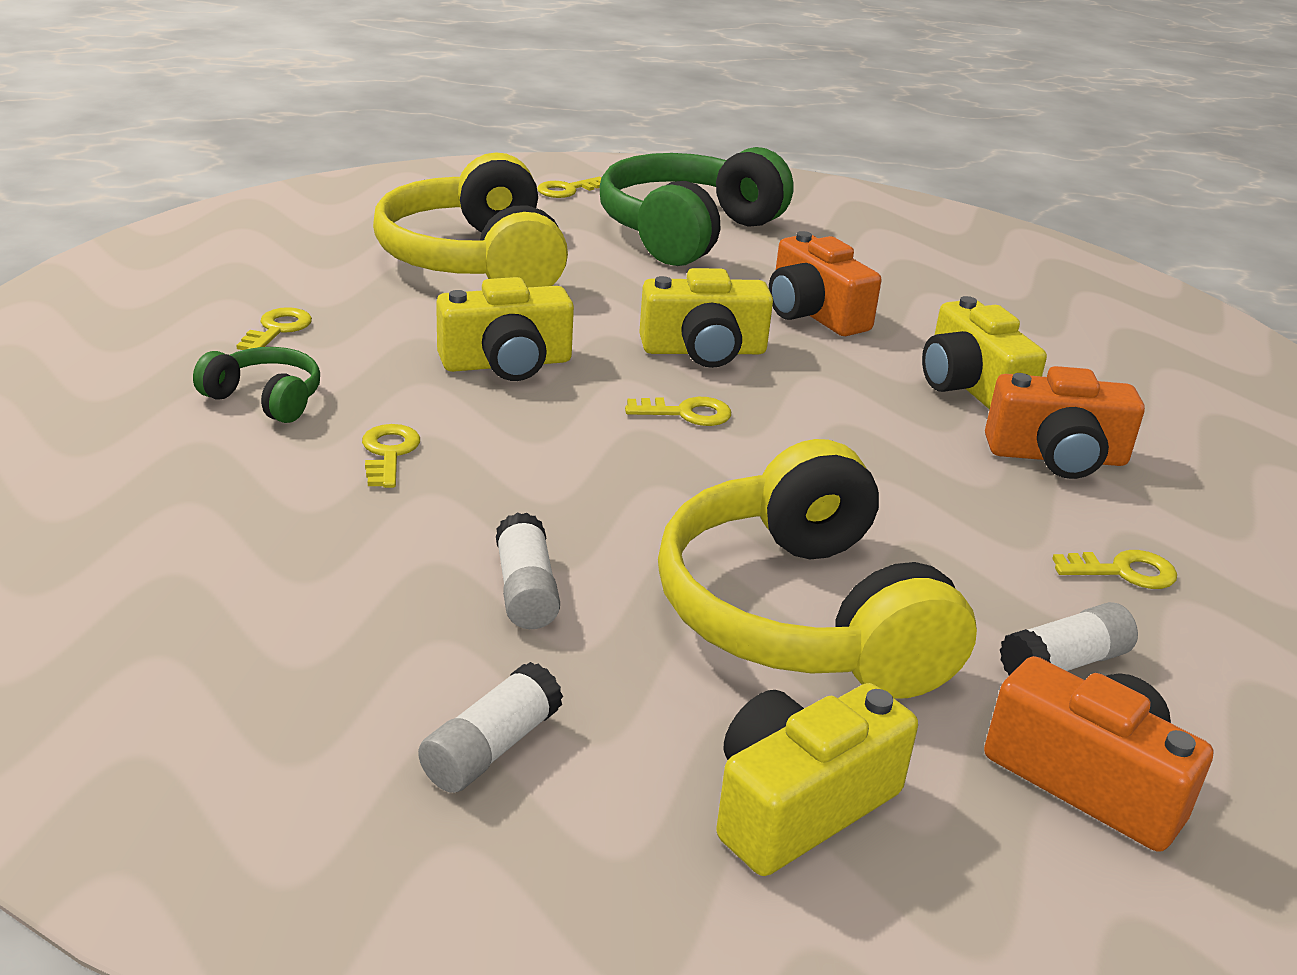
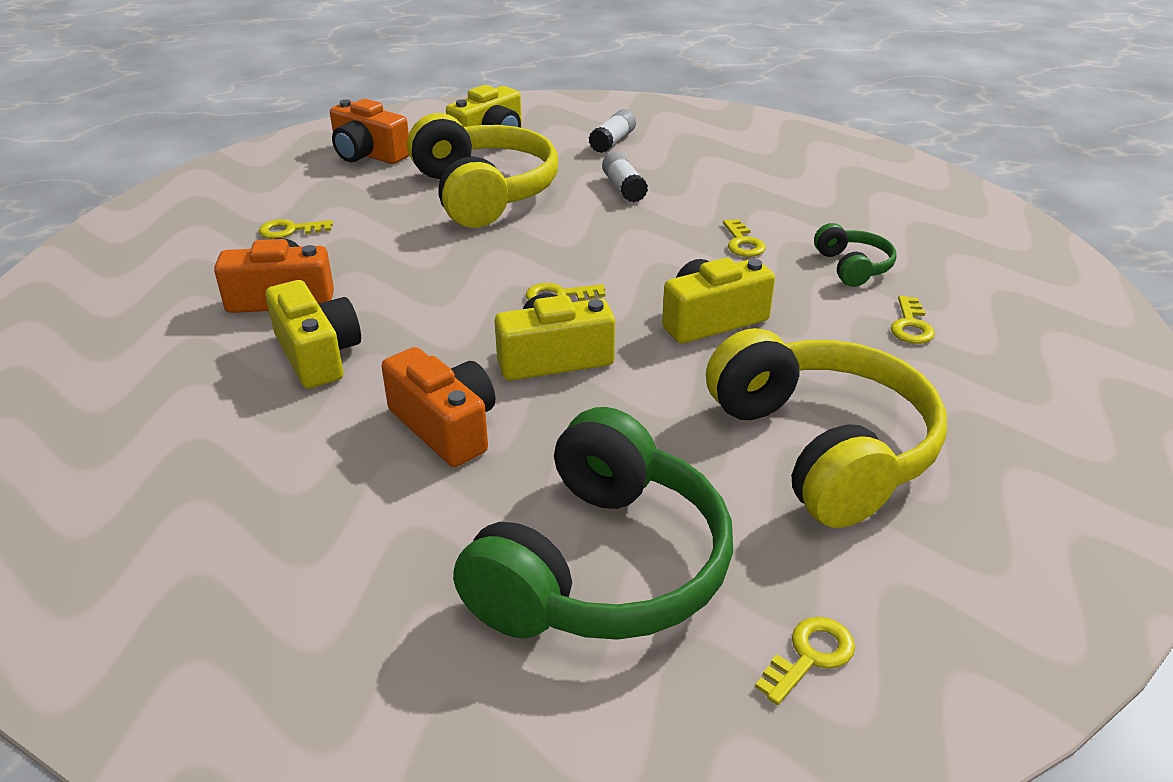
camera: 175 degrees right, 5 degrees up
green headphones [193,347,320,423] -> green headphones turned 120 degrees counterclockwise [814,223,896,287]
white glue stick [1000,602,1138,676] -> none

